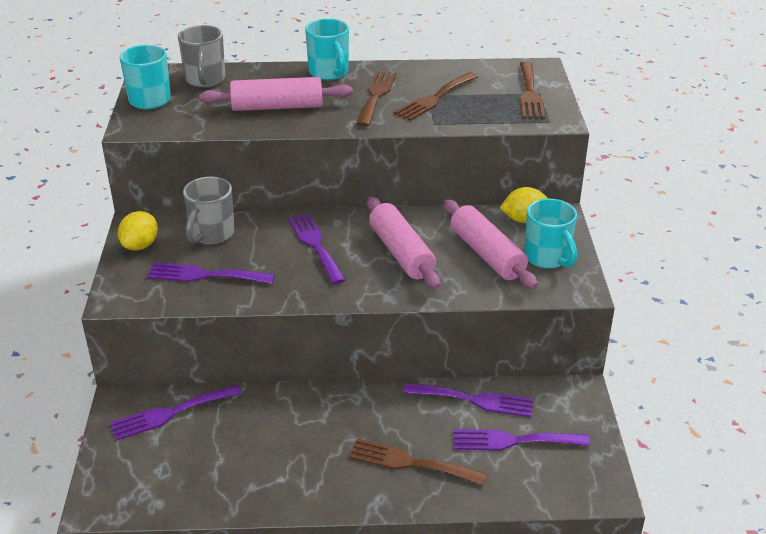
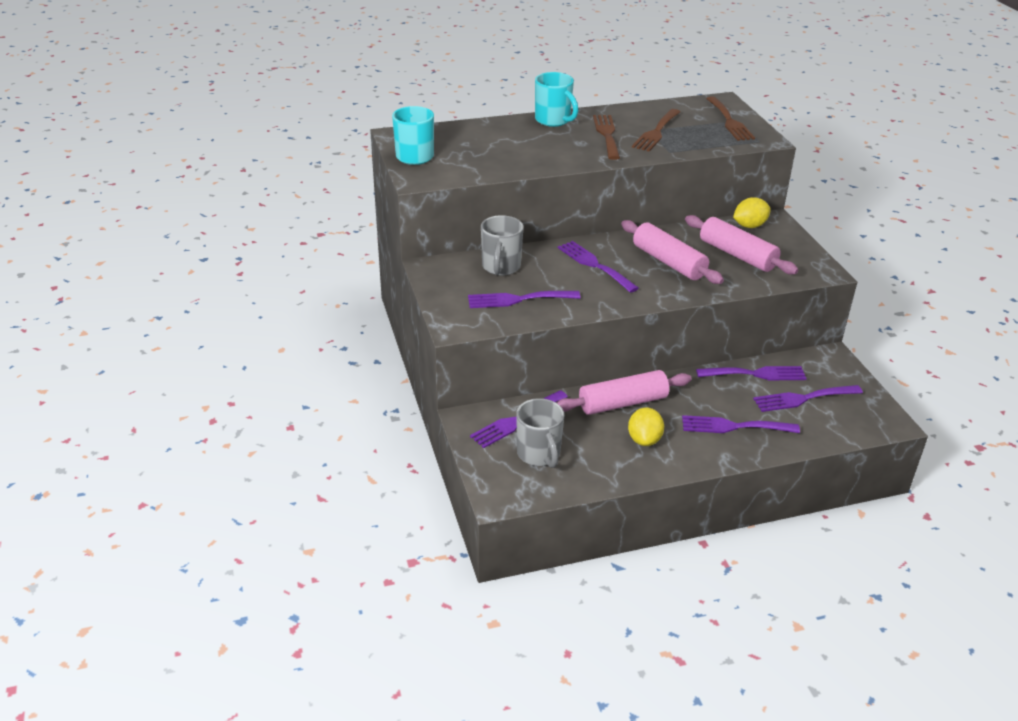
camera: 15 degrees left, 0 degrees up
yellow lemon [118,211,158,251] -> yellow lemon moved to [628,407,664,446]
grey mug [178,25,225,88] -> grey mug moved to [516,398,564,468]
pink rolling pin [199,77,353,111] -> pink rolling pin moved to [557,370,692,415]
brown fork [349,438,487,485] -> purple fork [682,415,800,433]
turquoise mug [524,199,577,269] -> none

